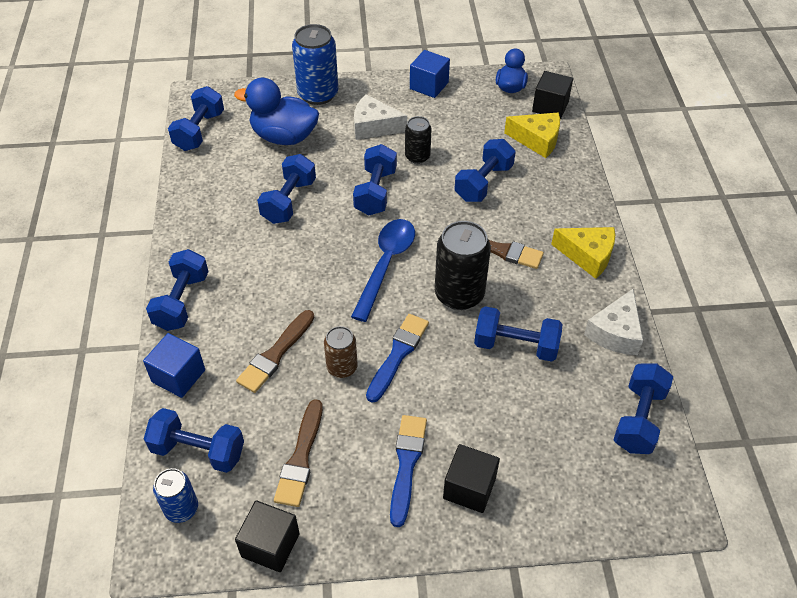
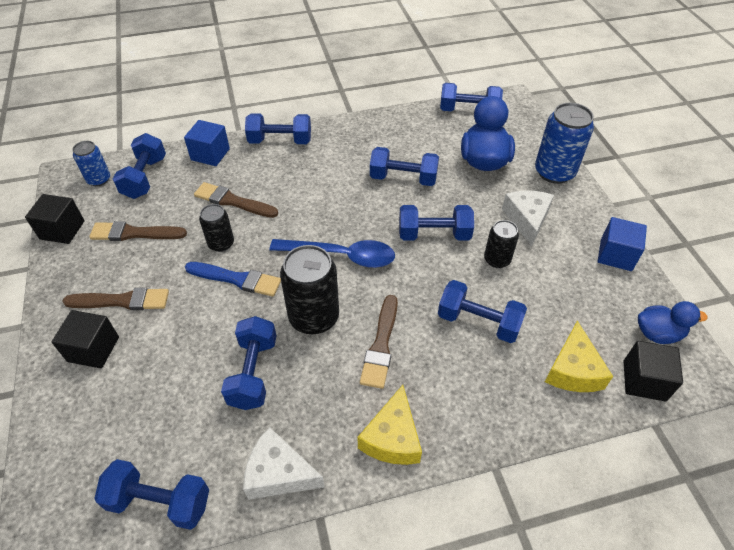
camera: 80 degrees right, 0 degrees up
brown can [324,326,358,378] -> black can [199,204,234,252]
blue brush [390,415,427,527] -> brown brush [62,288,169,310]

